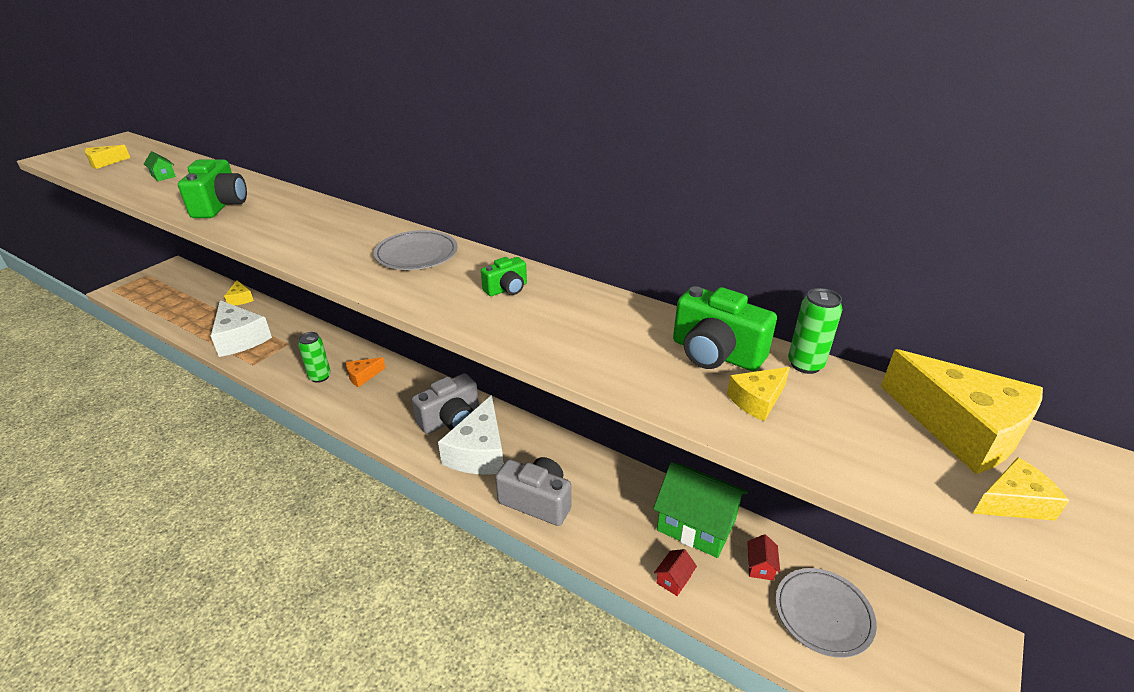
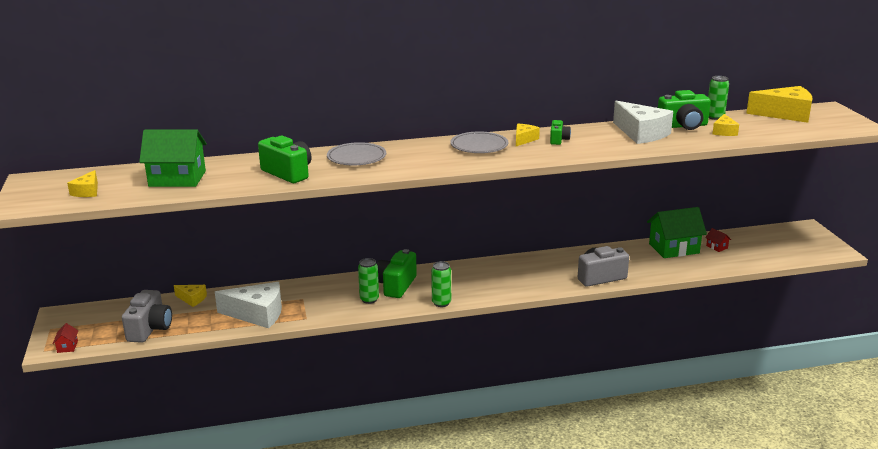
camera: 45 degrees left, 10 degrees down
green house [144,151,176,181] -> green house [139,129,207,187], size x2.40
orange cheese [346,357,385,387] -> green camera [377,249,417,298]
grey camera [412,373,479,434] -> grey camera moved to [122,290,172,343]
white cheese [438,395,503,475] -> white cheese moved to [613,101,673,144]
red house [654,549,697,596] -> red house moved to [53,323,78,353]
grey plate [775,568,877,658] -> grey plate moved to [327,142,386,165]
yellow cheese [973,457,1069,521] -> yellow cheese moved to [516,124,540,146]
none -> green can [431,261,451,307]

